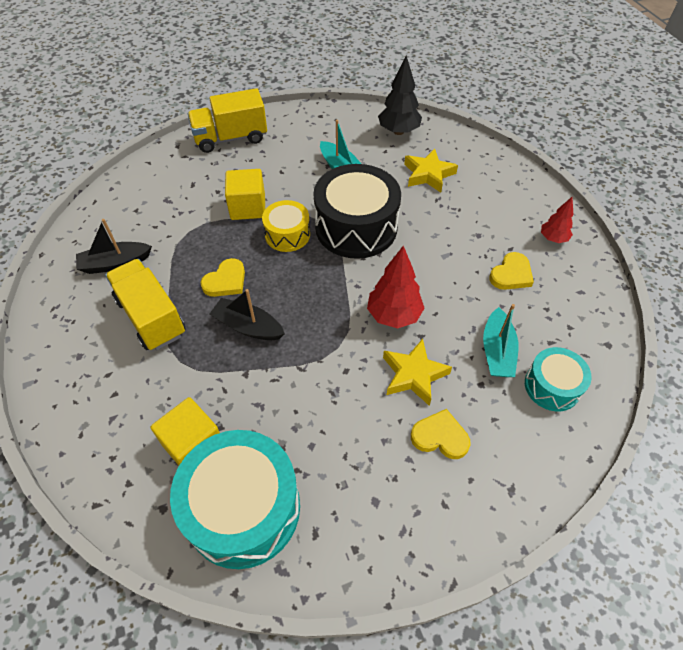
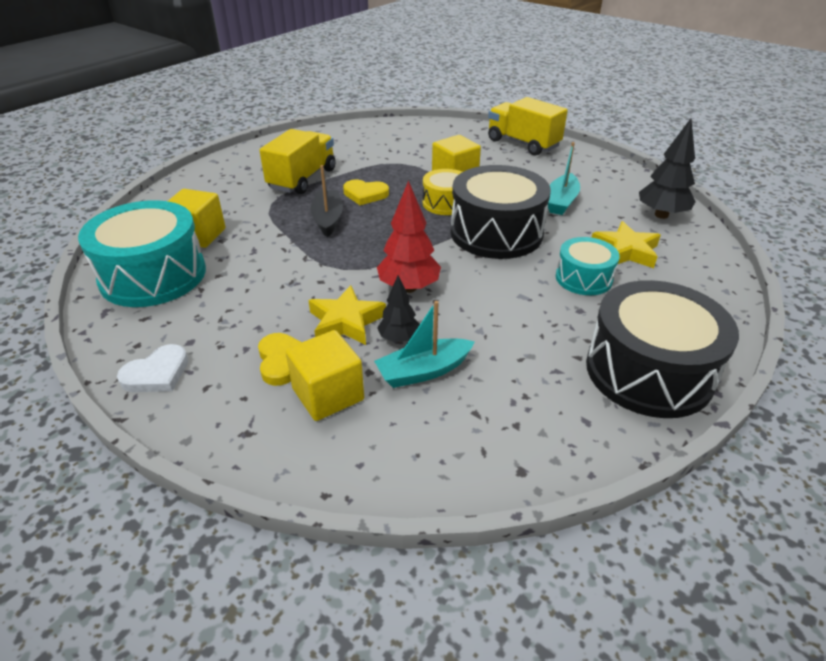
camera: 60 degrees right, 15 degrees down
black boat [76,219,152,274] -> none
yellow heart [489,252,534,290] -> none
turquoise drum [525,347,592,411] -> turquoise drum moved to [556,237,620,295]
red tree [541,197,574,243] -> black drum [586,280,739,418]
none -> white heart [117,344,188,392]
none -> yellow cube [285,330,364,421]
none -> black tree [377,276,420,342]

